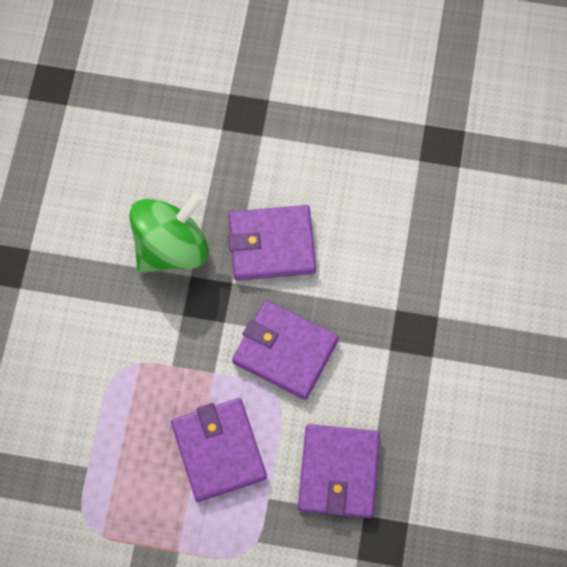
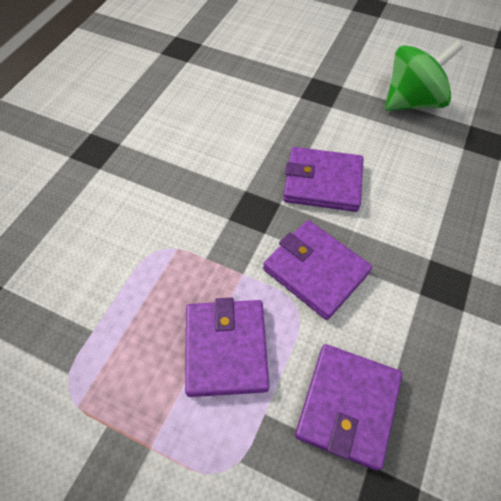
camera: 15 degrees right, 10 degrees down
green spinning top [129,192,209,273] -> green spinning top moved to [385,40,463,111]

